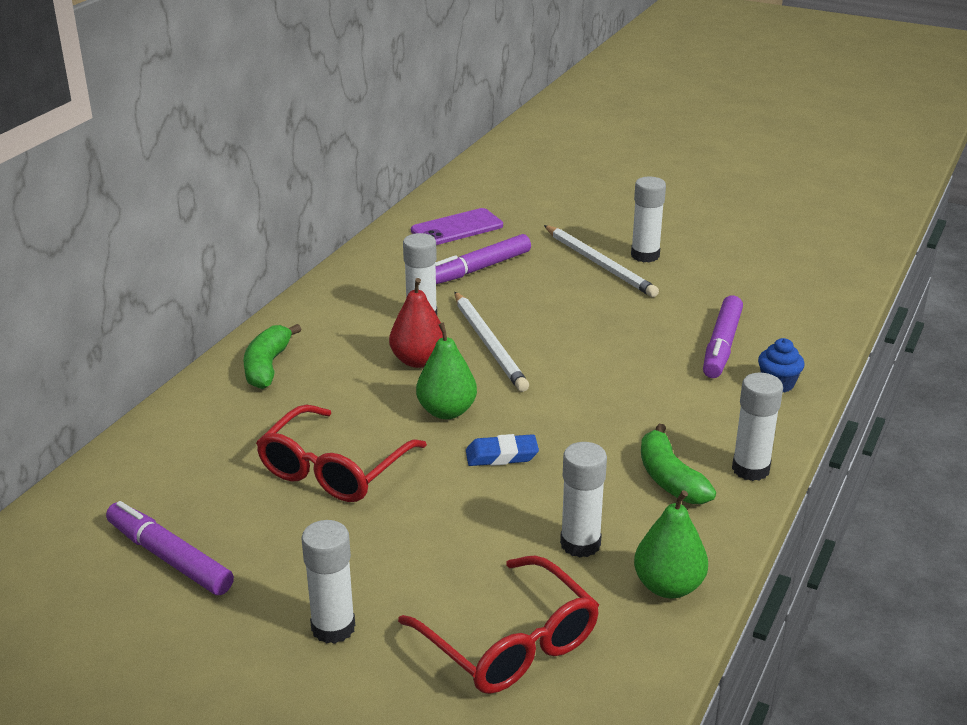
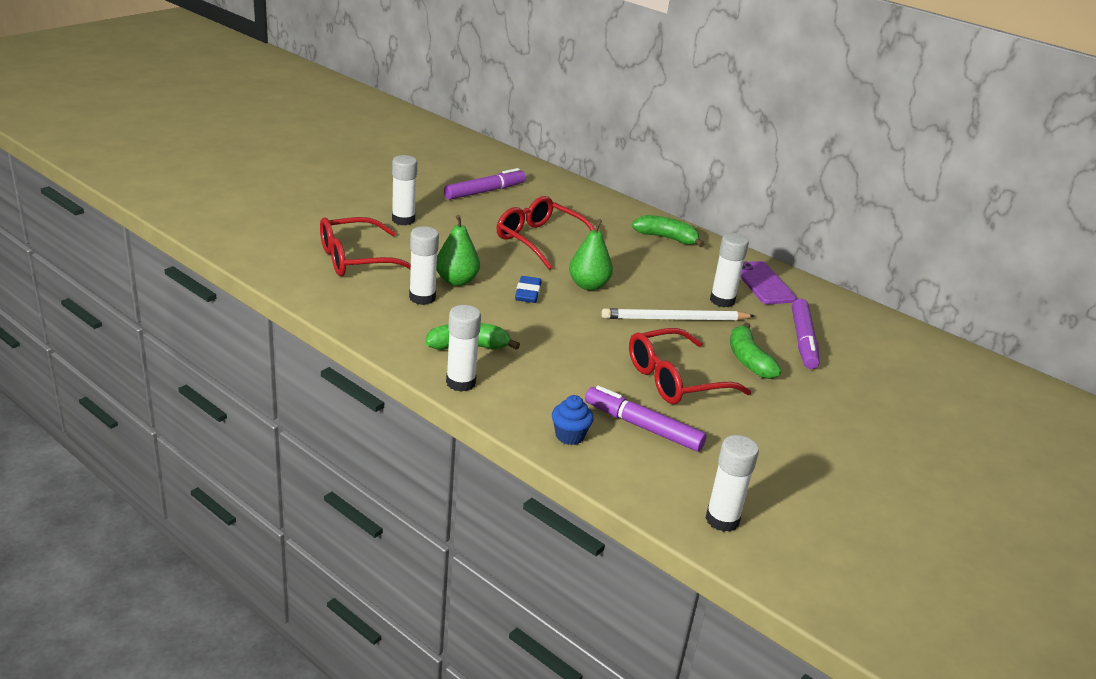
camera: 100 degrees right, 0 degrees up
red pear [389,278,443,368] -> none
purple phone [411,208,503,245] -> purple phone moved to [740,261,797,304]
purple marker [435,234,531,284] -> purple marker turned 150 degrees counterclockwise [792,299,819,369]
white pencil [544,225,659,297] -> none
white glue stick [631,177,666,262] -> white glue stick moved to [706,435,759,532]
green pear [634,490,708,598] -> green pear moved to [437,215,480,286]
none -> red glasses [629,328,752,404]
none -> green banana [730,322,782,379]

